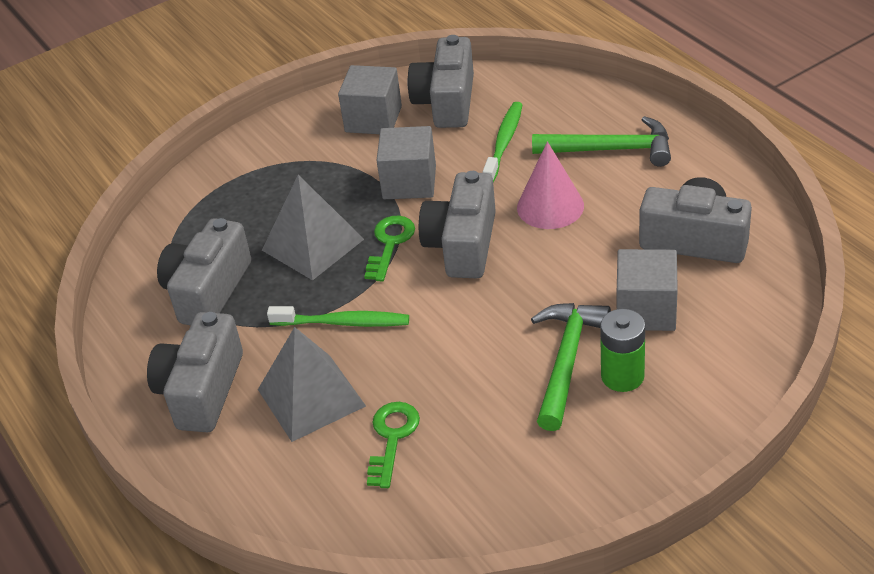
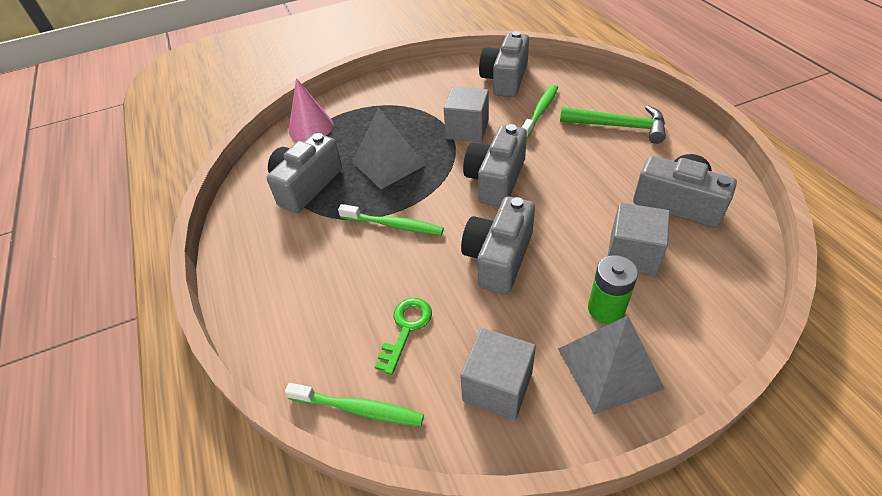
camera: 10 degrees right, 5 degrees up
grey camera [147,312,243,432] -> grey camera moved to [461,197,535,294]
grey pyramid [258,327,366,442] -> grey pyramid moved to [558,316,665,415]
grey cube [338,65,402,134] -> grey cube moved to [460,328,536,420]
green key [364,215,415,282] -> none
pink cone [517,141,584,229] -> pink cone moved to [289,78,334,142]
green hammer [531,303,611,431] -> none
none -> green toothbrush [285,383,424,426]

